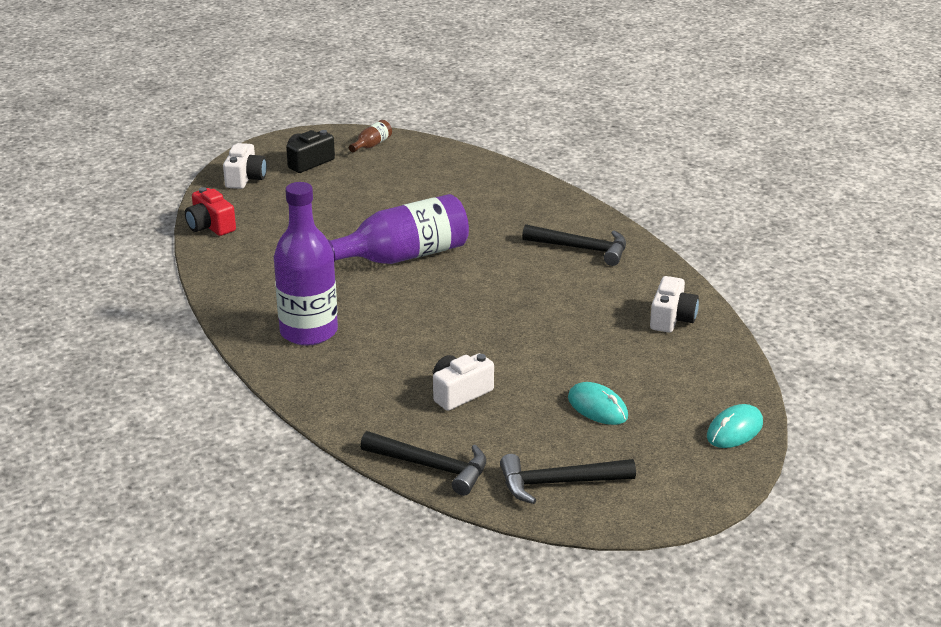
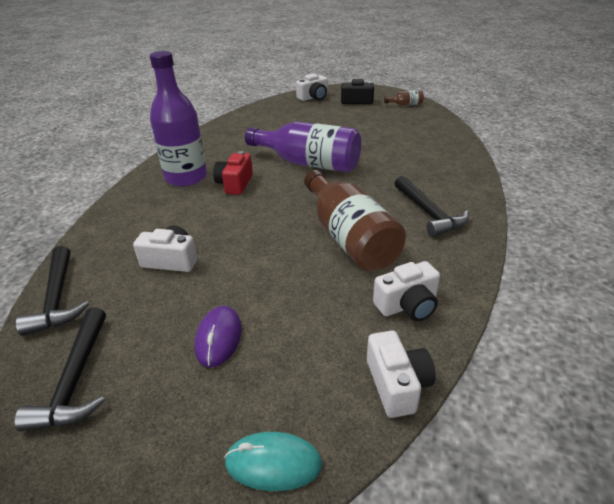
camera: 50 degrees right, 5 degrees up
red camera [185,187,236,236] -> red camera moved to [213,151,253,195]
black hammer [500,454,636,504] -> black hammer turned 135 degrees counterclockwise [14,307,106,431]
turquoise mouse [568,382,628,425] -> purple mouse [195,306,242,367]
none -> brown bottle [304,170,406,271]
none -> white camera [367,330,436,418]

